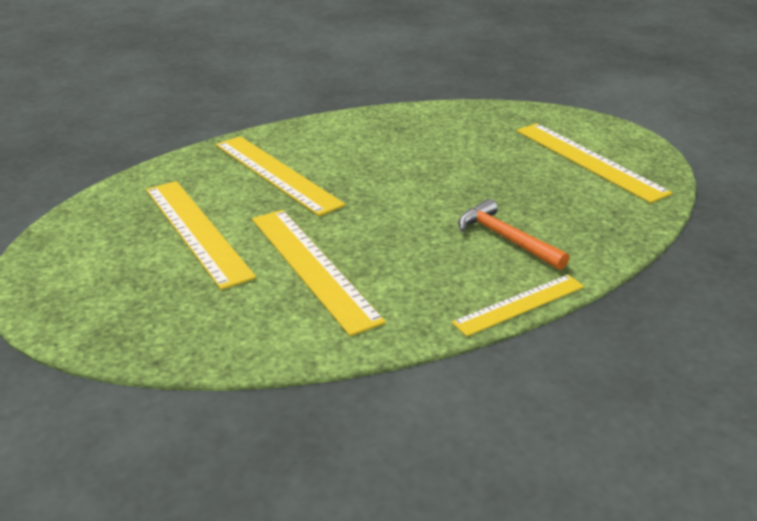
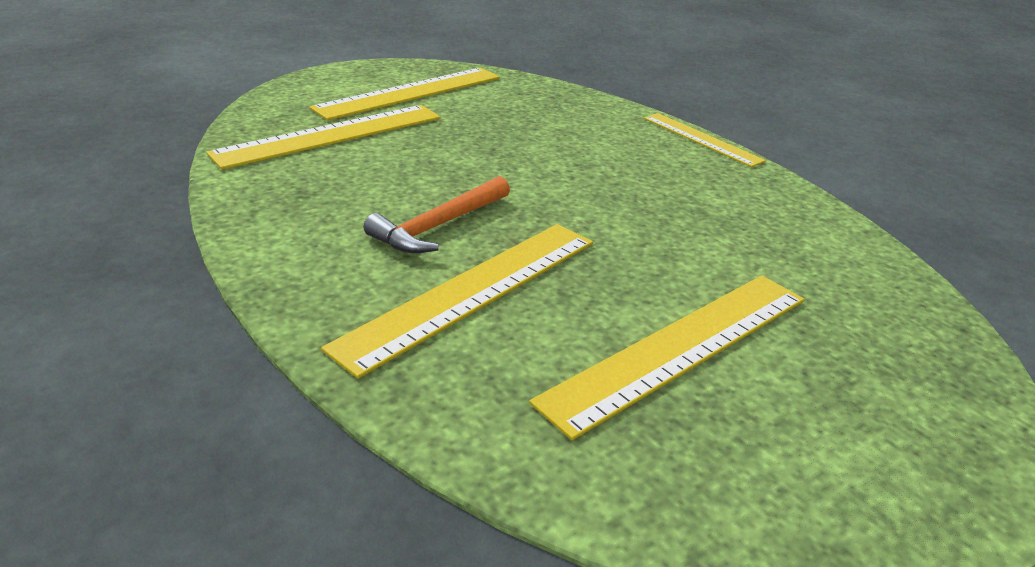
camera: 100 degrees left, 0 degrees up
yellow ruler [252,210,386,336] -> yellow ruler moved to [206,105,441,169]
orange hammer [458,199,569,270] -> orange hammer moved to [364,176,510,253]

